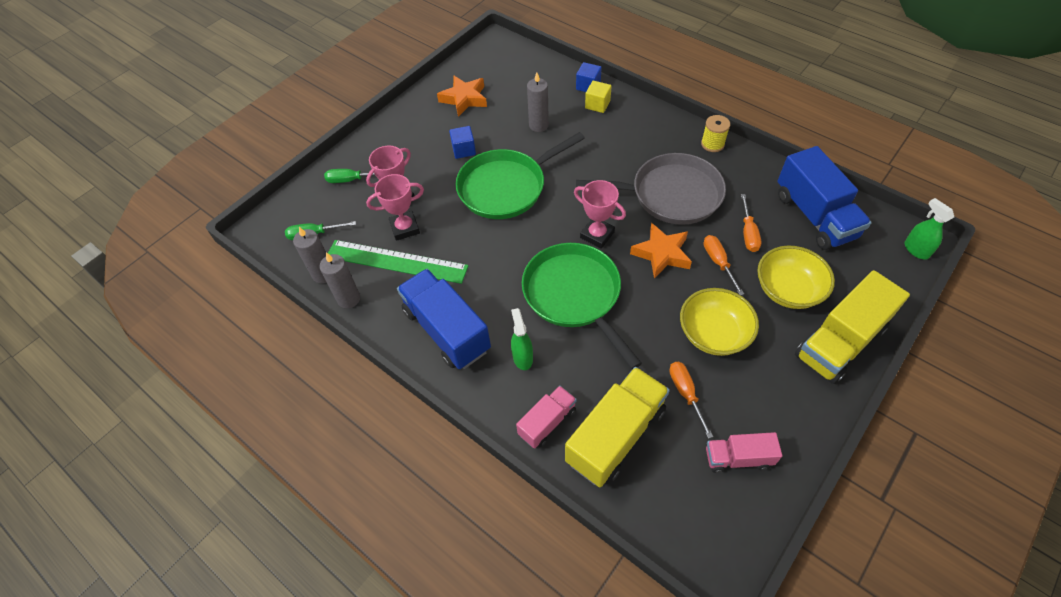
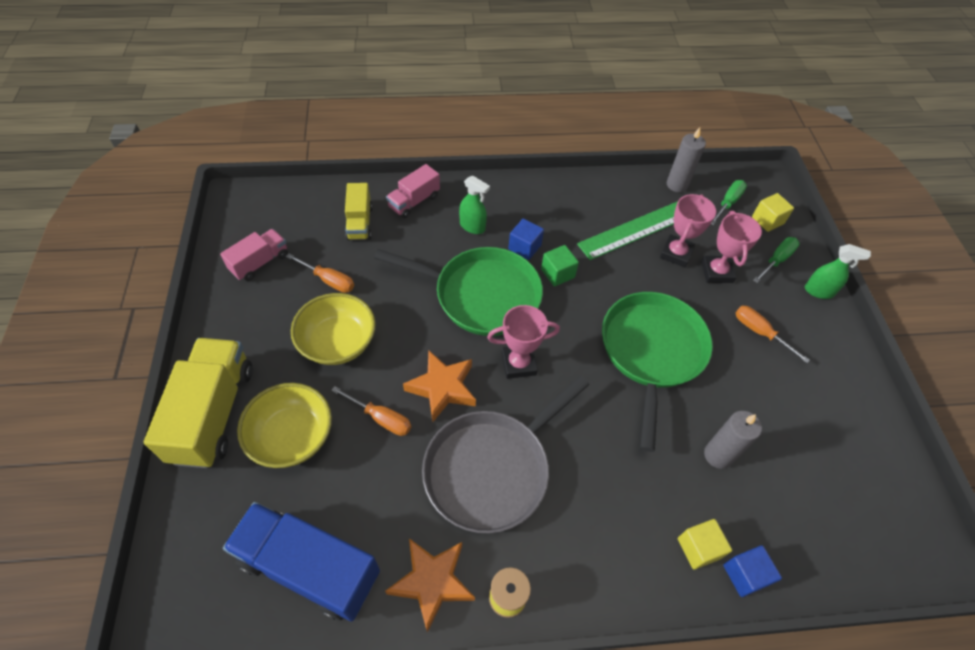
camera: 130 degrees right, 0 degrees up
grey candle [319,252,360,308] -> none
blue truck [397,269,491,369] -> none
orange star [437,76,487,117] -> orange star moved to [385,538,475,632]
blue cube [449,126,476,159] -> blue cube moved to [508,218,544,260]
pink truck [516,386,577,449] -> pink truck turned 45 degrees clockwise [386,164,440,218]
yellow truck [565,367,670,487] -> yellow truck [345,183,373,240], size x0.56
orange screwdriver [741,194,761,252] -> orange screwdriver moved to [736,306,810,363]
green spray bottle [905,198,954,260] -> green spray bottle moved to [805,244,871,299]
none -> green cube [541,245,579,286]
none -> yellow cube [752,193,794,232]

